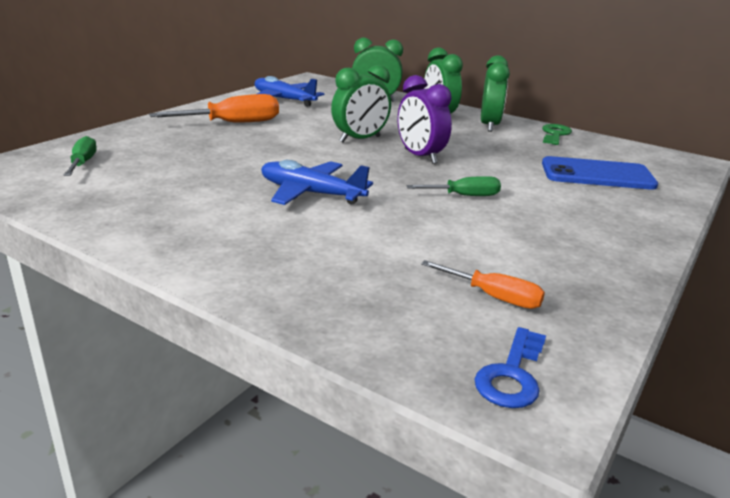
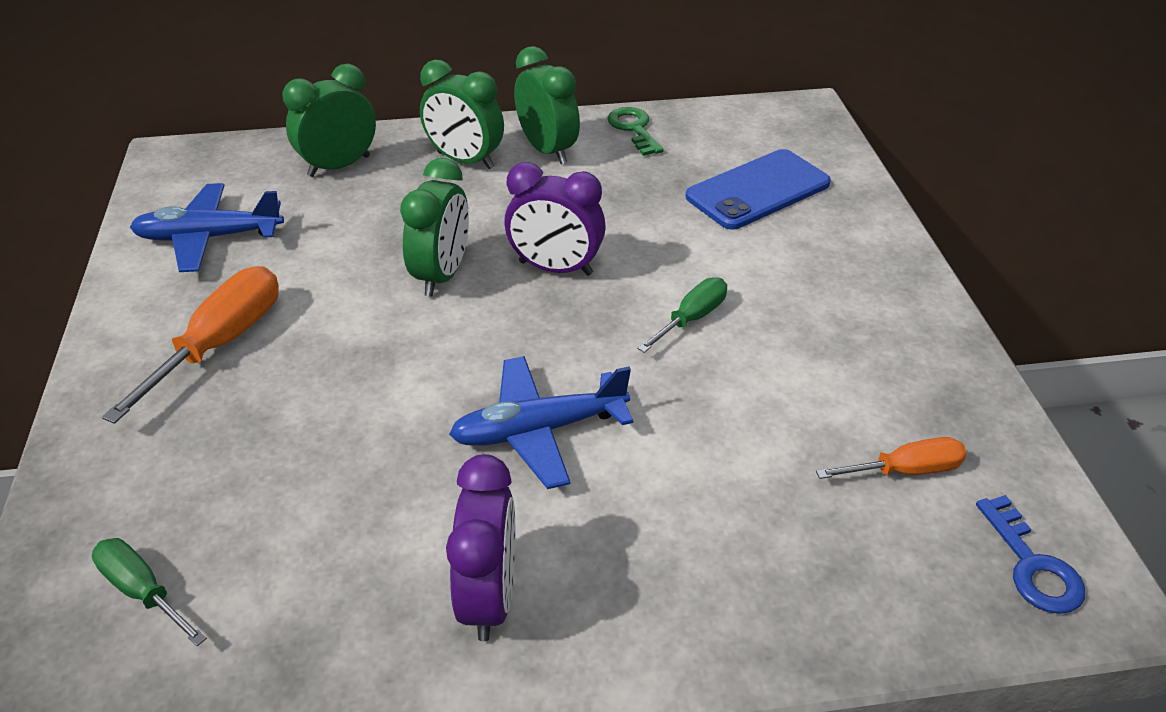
camera: 40 degrees left, 15 degrees up
none -> purple clock [446,454,515,641]

